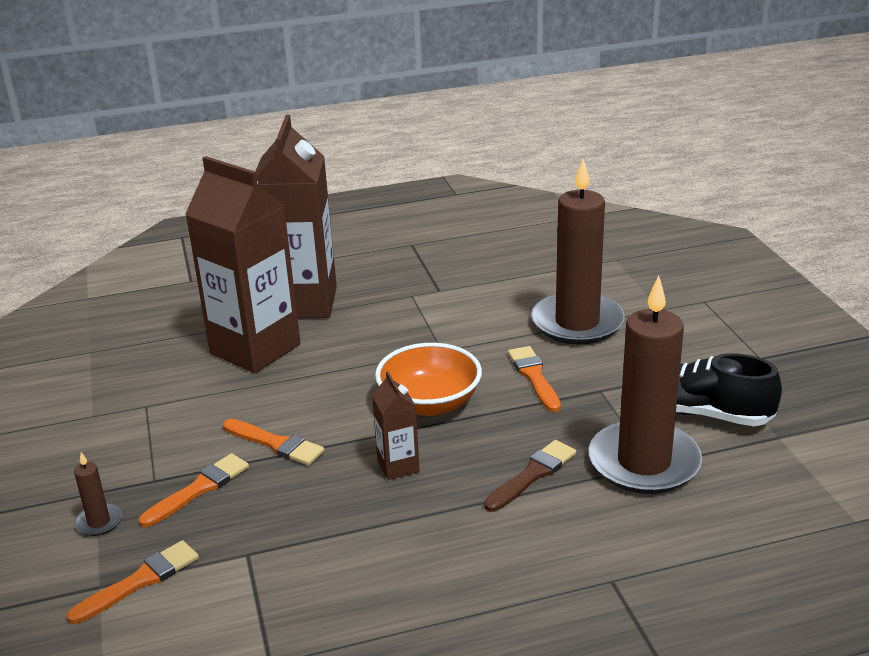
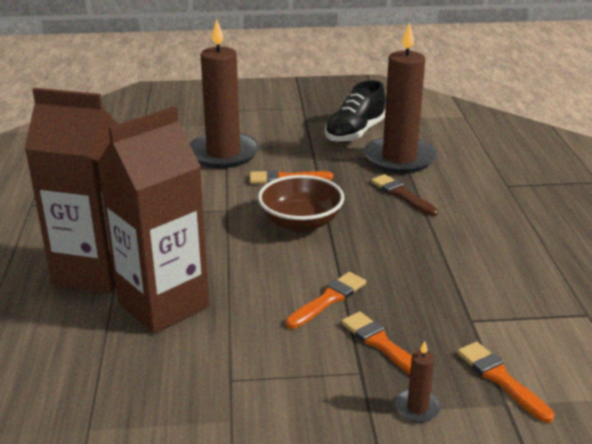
camera: 80 degrees left, 0 degrees up
brown carton [372,371,420,480] -> none
orange bowl [375,343,482,416] -> brown bowl [258,175,344,232]

